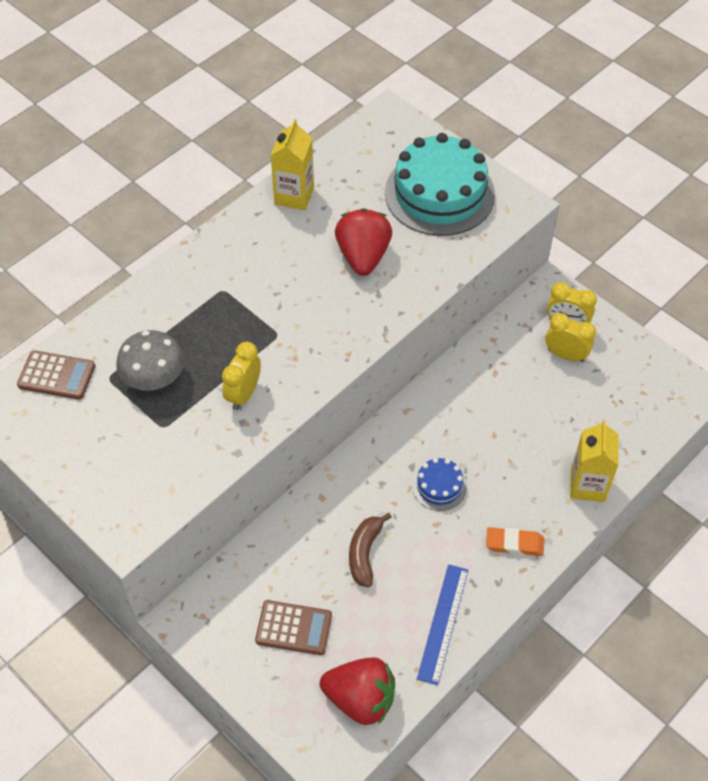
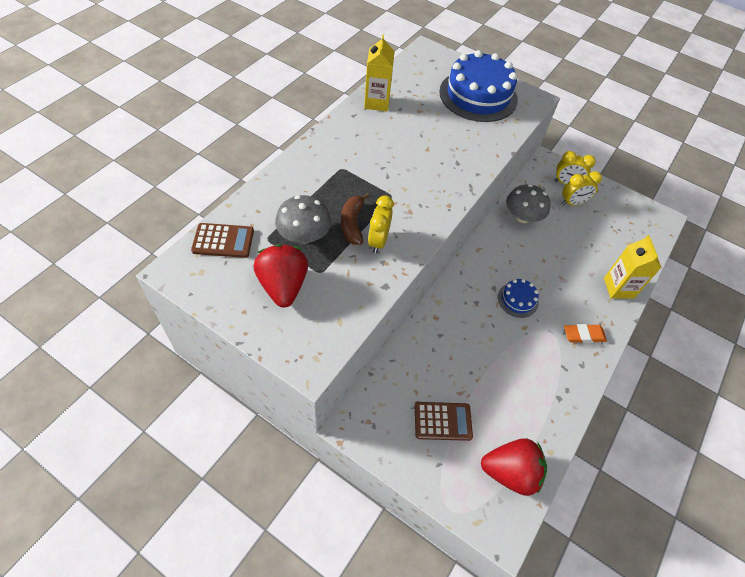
camera: 15 degrees left, 0 degrees up
red strawberry [335,208,392,276] -> red strawberry moved to [254,244,308,308]
brown banana [349,513,392,587] -> brown banana moved to [341,193,370,245]
turquoise cake [385,133,495,236] -> blue cake [439,50,518,122]
blue ruler [417,564,468,685] -> none
yellow clock [545,313,596,362] -> yellow clock turned 150 degrees clockwise [561,171,602,206]
none -> grey mushroom [506,184,550,223]

